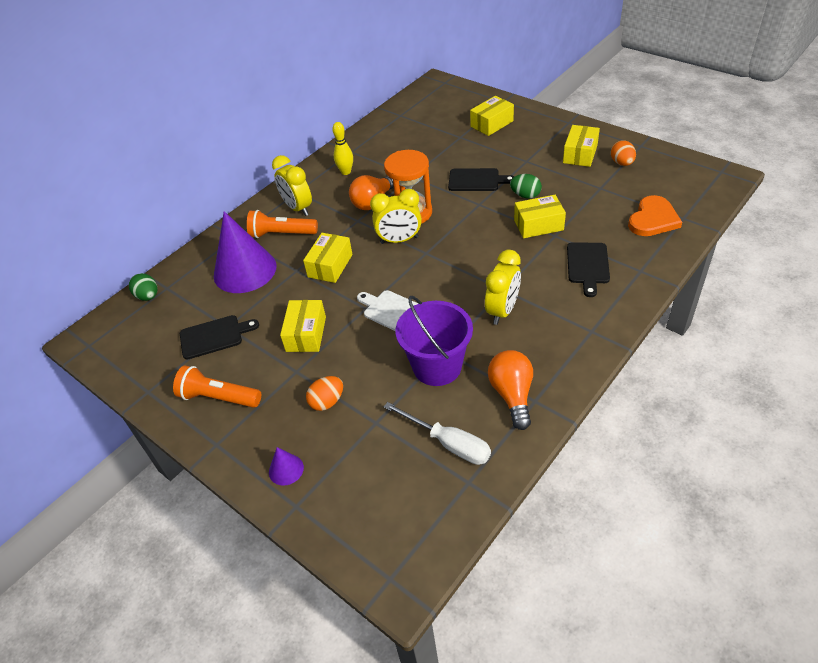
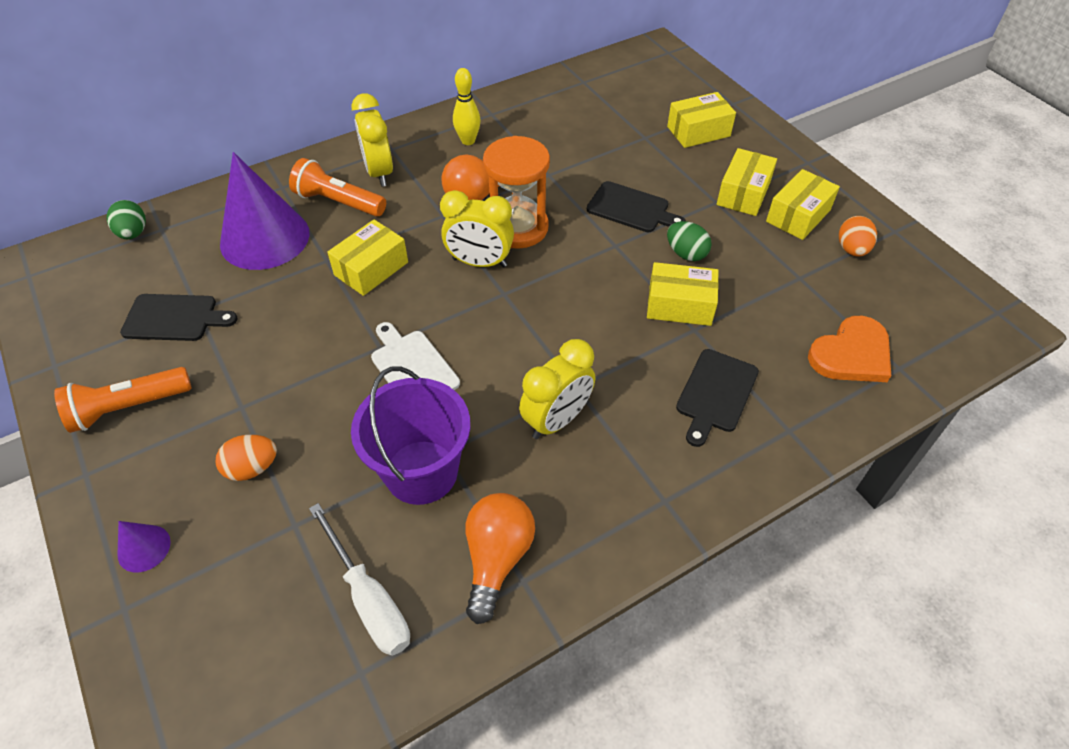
camera: 15 degrees right, 5 degrees up
orange flashlight [173,366,261,408] -> orange flashlight turned 60 degrees counterclockwise [54,367,192,433]
yellow box [280,300,326,352] -> yellow box moved to [717,148,777,216]

